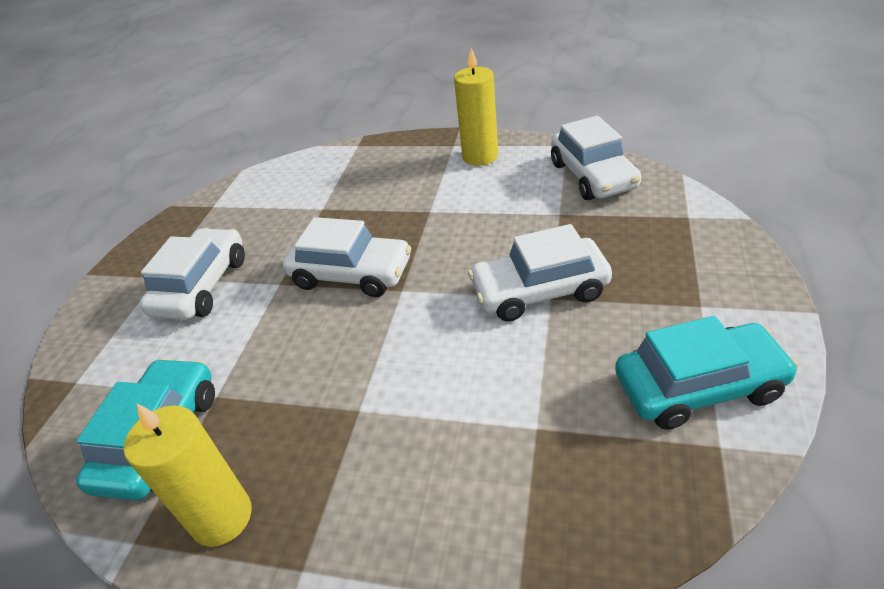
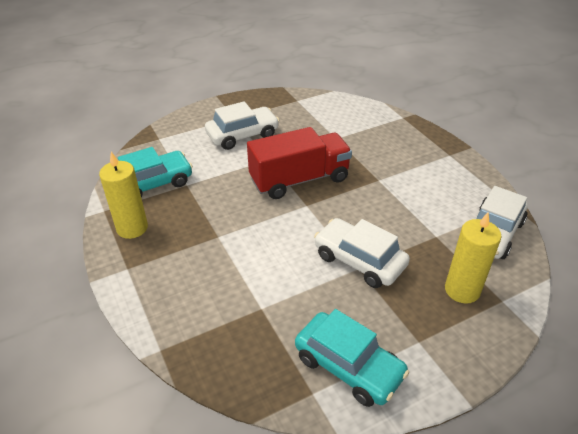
camera: 45 degrees right, 0 degrees up
white car [283,217,412,297] -> red truck [247,127,352,199]
yellow candle [454,48,498,166] -> yellow candle moved to [445,212,501,304]

